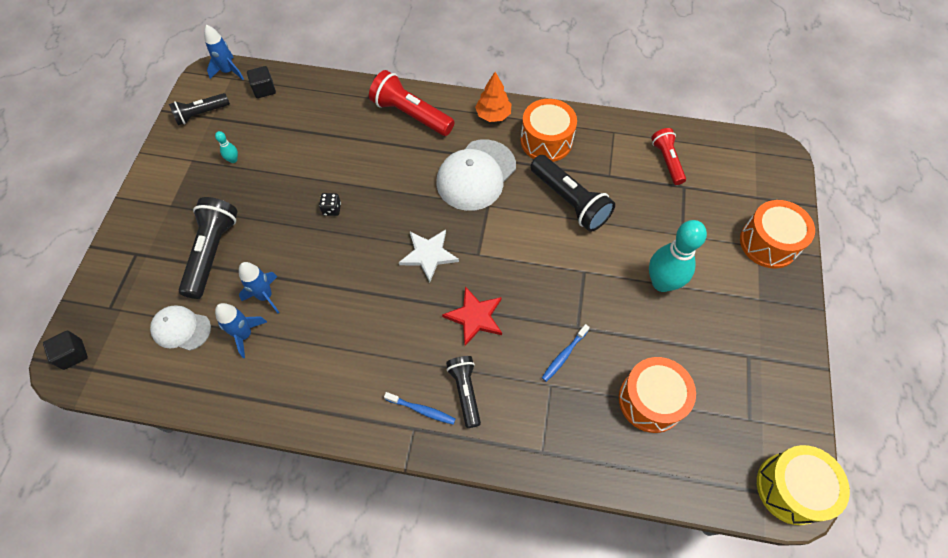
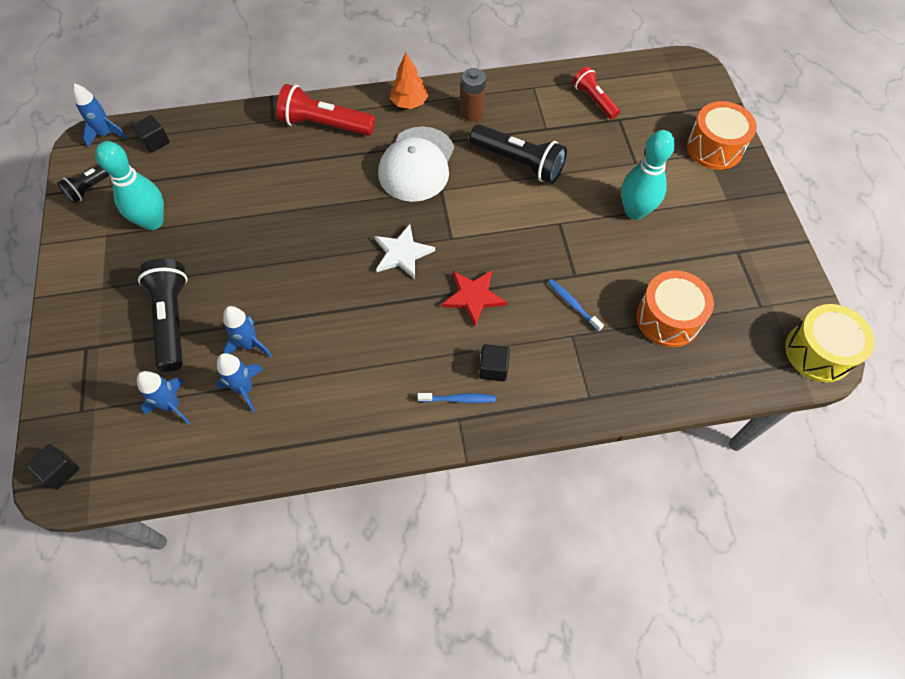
camera: 20 degrees left, 0 degrees up
white cap [150,306,211,351] -> blue rocket [137,371,190,424]
turquoise bowling pin [215,131,238,163] -> turquoise bowling pin [95,141,164,230], size x2.36
black dice [319,193,341,216] -> none
black flashlight [446,356,481,428] -> black cube [479,344,510,382]
orange drum [520,99,577,162] -> brown battery [461,68,486,122]
blue toothbrush [542,324,590,382] -> blue toothbrush turned 120 degrees clockwise [548,279,604,332]

